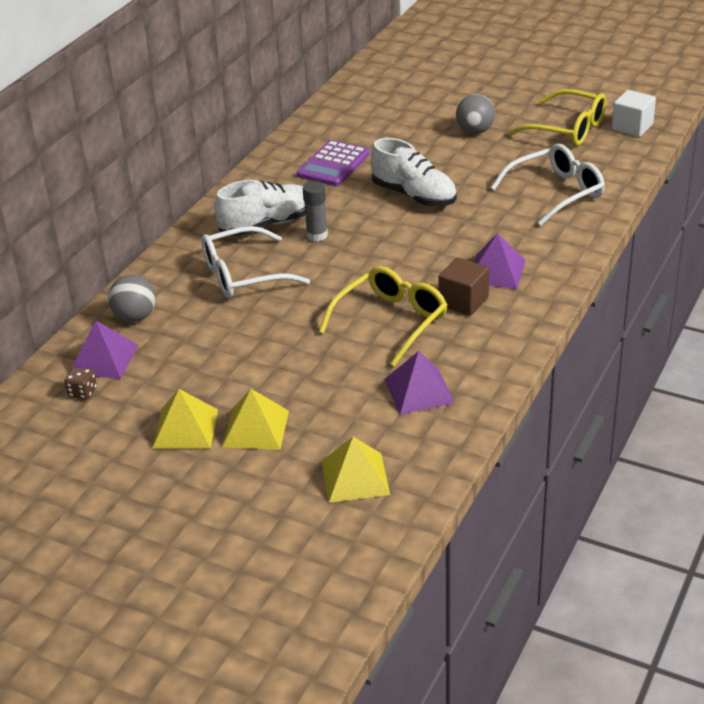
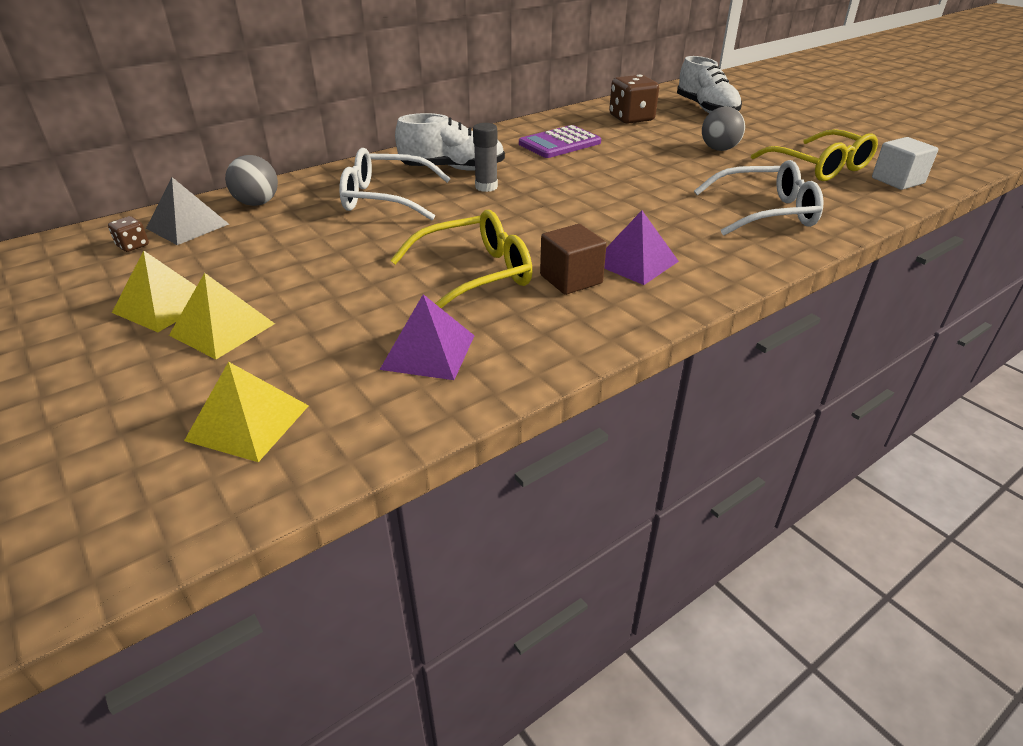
camera: 25 degrees right, 0 degrees up
purple pyramid [70,321,138,379] -> grey pyramid [146,177,229,245]
white shoe [371,138,457,207] -> white shoe moved to [677,56,742,113]
none -> brown dice [609,75,659,124]

